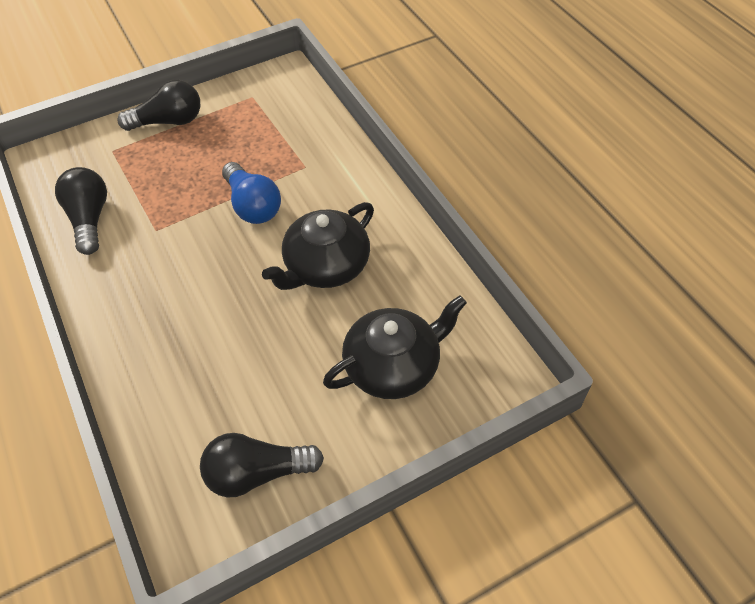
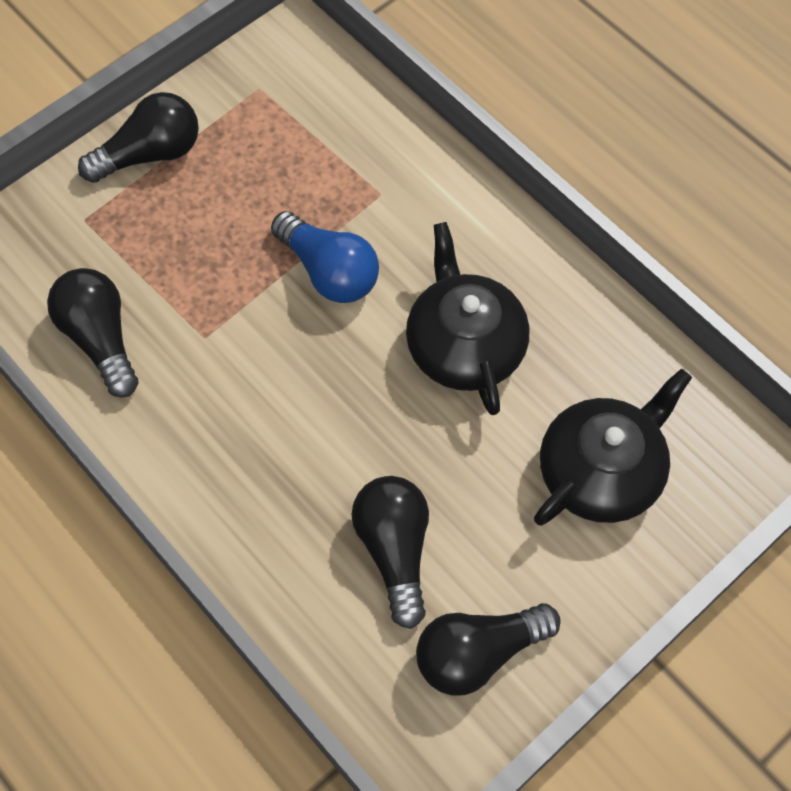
camera: 15 degrees left, 10 degrees up
black teapot [262,202,374,290] -> black teapot turned 135 degrees clockwise [406,222,529,415]
none -> black light bulb [351,476,429,629]

